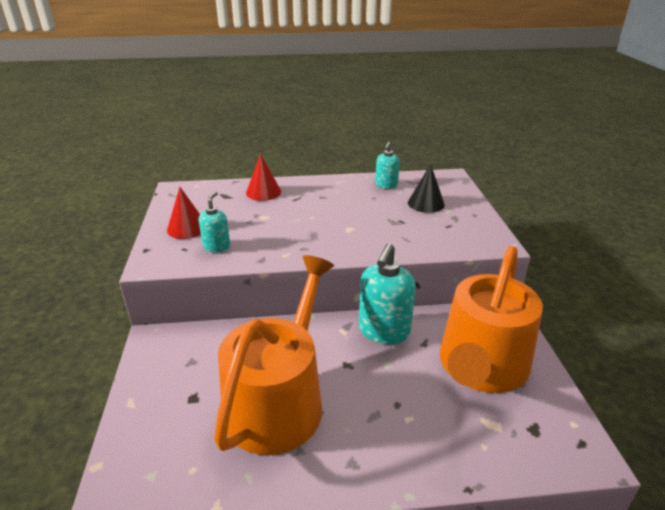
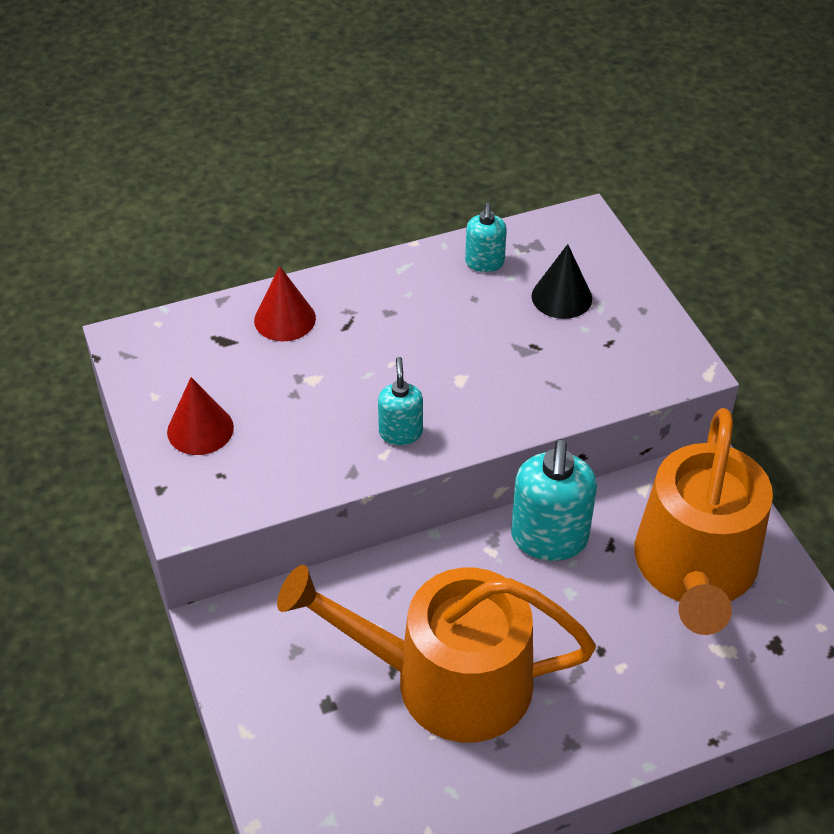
camera: 15 degrees left, 15 degrees up
turquoise soap dispenser [199,191,230,252] -> turquoise soap dispenser moved to [378,357,423,445]
orange watering can [214,255,334,455] -> orange watering can turned 90 degrees counterclockwise [277,565,596,743]

